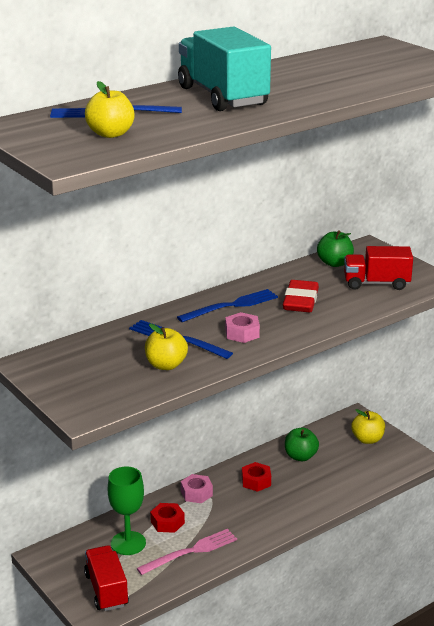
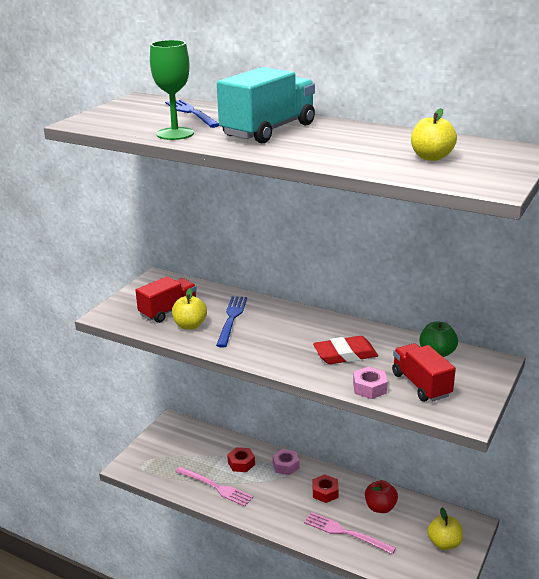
camera: 65 degrees right, 0 degrees up
red truck [84,545,129,611] -> red truck moved to [135,276,197,323]
yellow apple [85,81,135,138] -> yellow apple moved to [411,108,457,161]
green goblet [108,466,146,555] -> green goblet moved to [150,40,194,140]
blue fork [177,289,278,322] -> none
pink nut [225,312,260,343] -> pink nut moved to [353,367,387,399]
green apple [285,428,319,461] -> red apple [365,480,398,513]
none -> pink fork [304,512,396,555]

